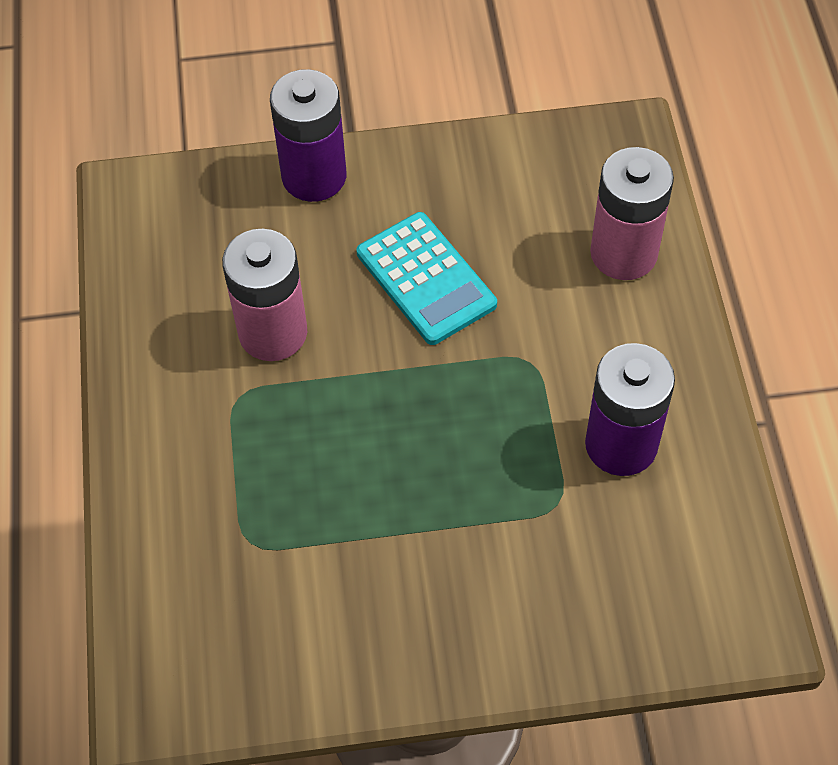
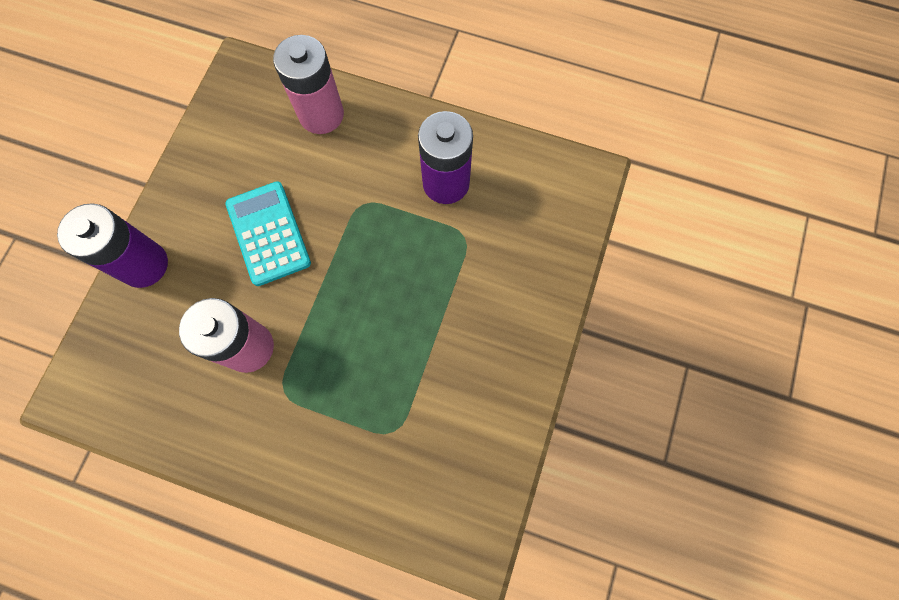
camera: 65 degrees left, 15 degrees up
turquoise calculator [356,212,497,345] -> turquoise calculator turned 105 degrees counterclockwise [225,181,311,286]

